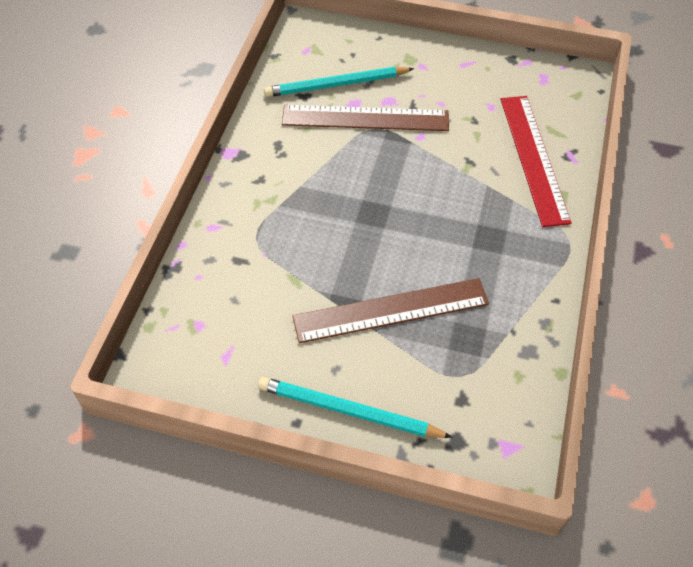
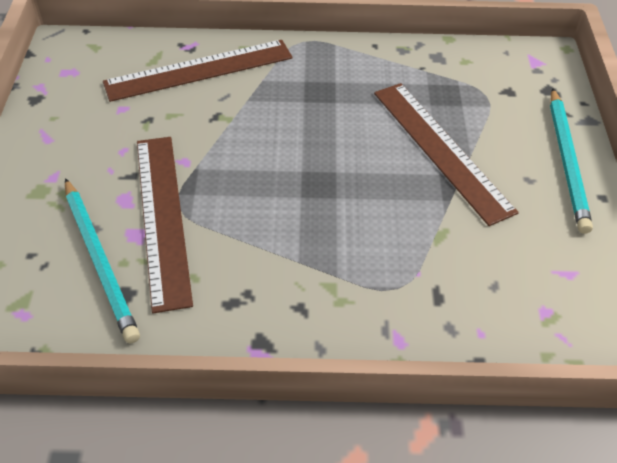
camera: 105 degrees left, 5 degrees down
red ruler [501,96,572,227] -> brown ruler [103,40,293,102]

